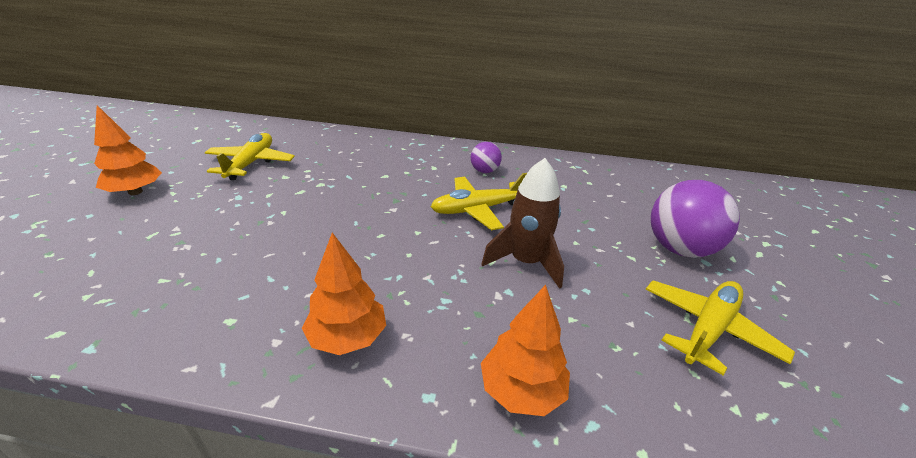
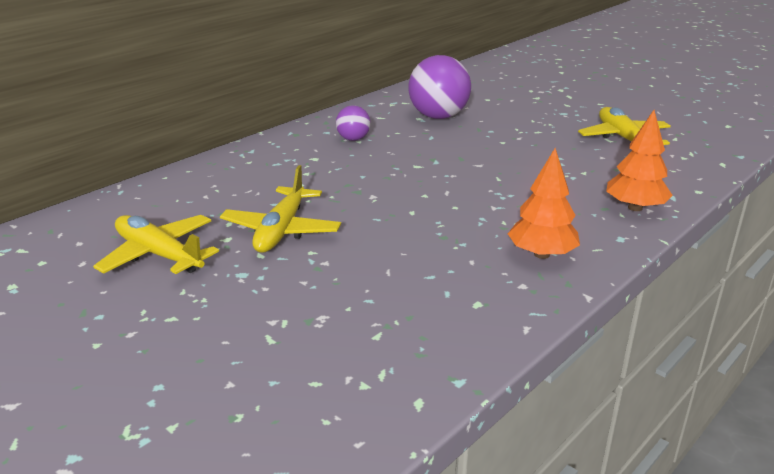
camera: 55 degrees left, 5 degrees down
orange tree [94,105,162,195] -> none
yellow plane [431,173,527,230] -> yellow plane moved to [220,165,341,253]
brown rocket [481,158,564,289] -> none
purple ball [651,180,740,258] -> purple ball moved to [408,55,471,119]

